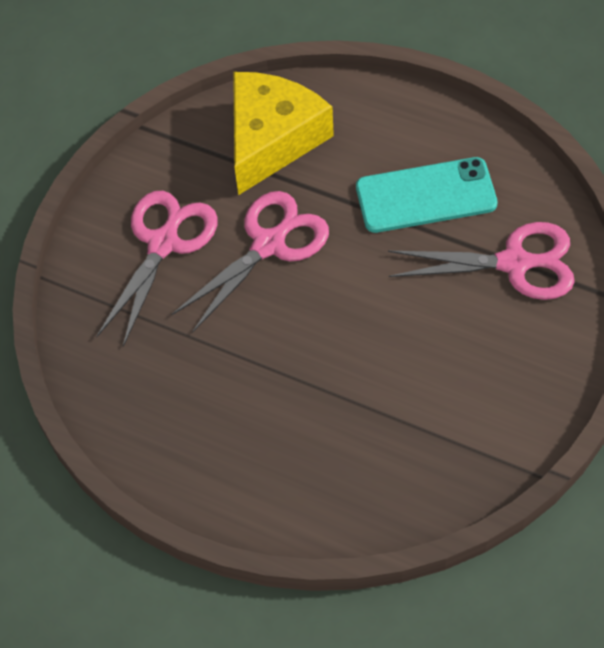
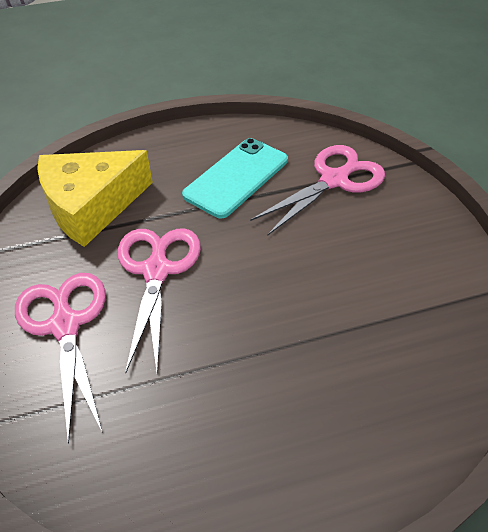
camera: 45 degrees left, 10 degrees down
yellow cheese [233,72,334,195] -> yellow cheese turned 105 degrees counterclockwise [37,150,153,247]

